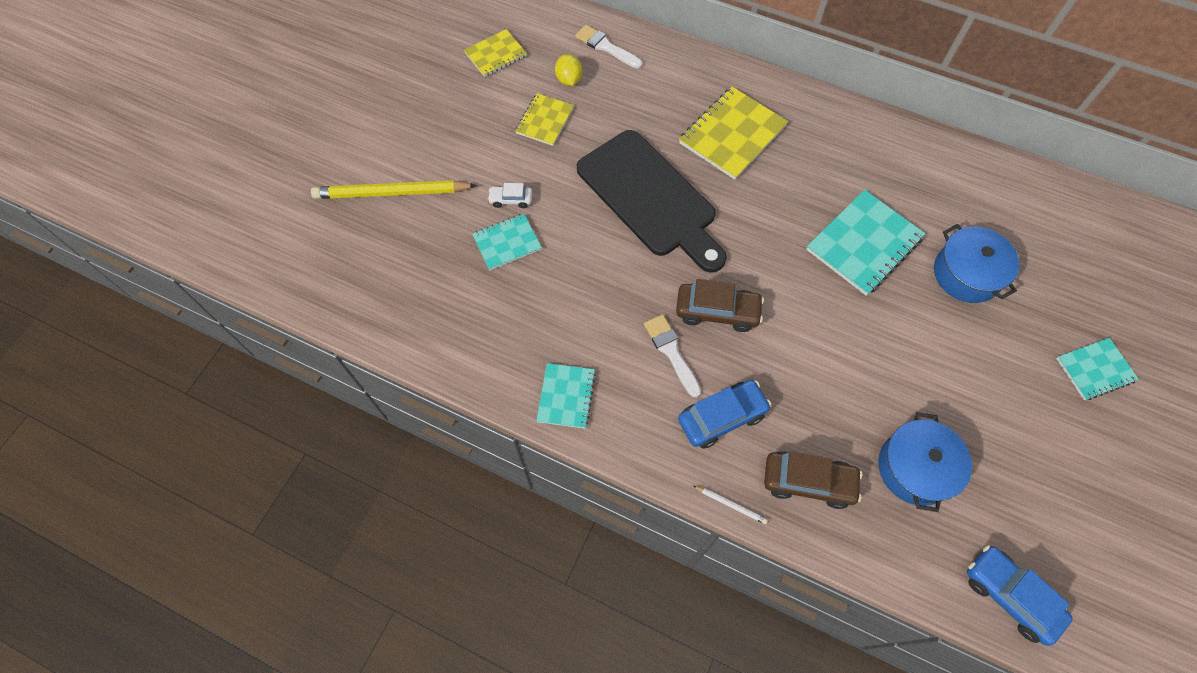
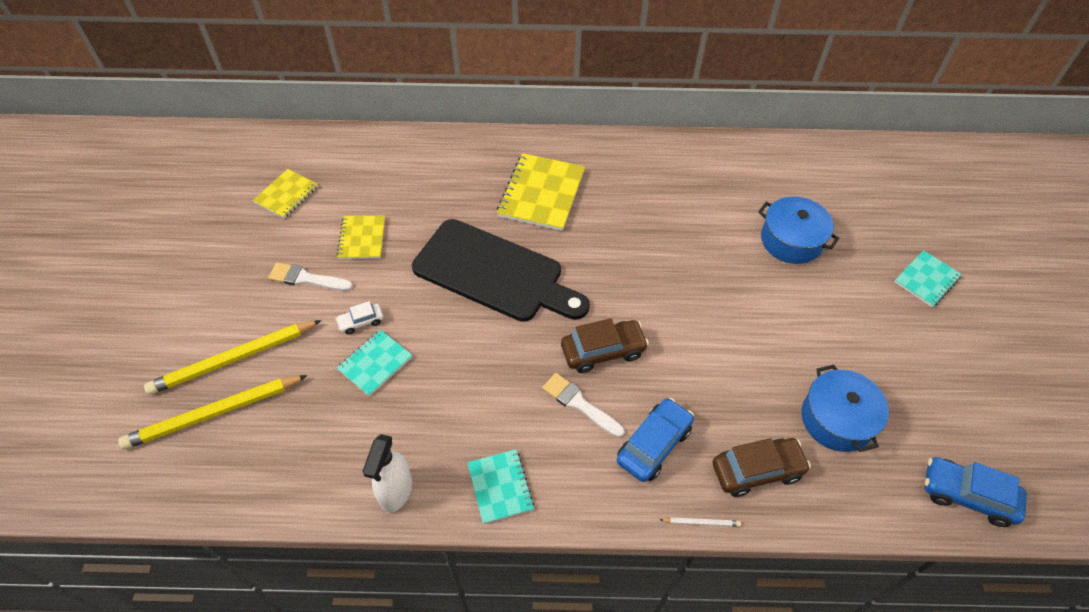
camera: 25 degrees left, 10 degrees down
yellow lemon [555,54,582,86] -> none
white brush [575,25,642,69] -> white brush moved to [268,263,353,291]
turquoise notebook [806,190,926,296] -> none
none -> yellow pencil [118,375,308,450]
none -> white spray bottle [362,434,412,513]

